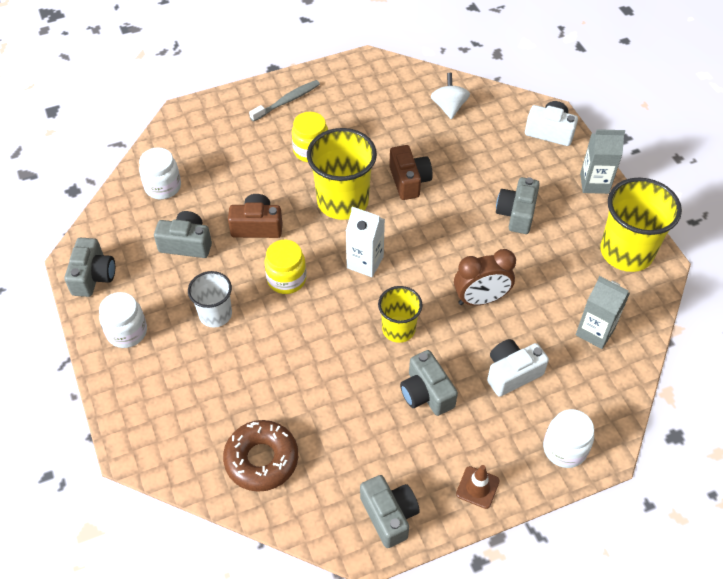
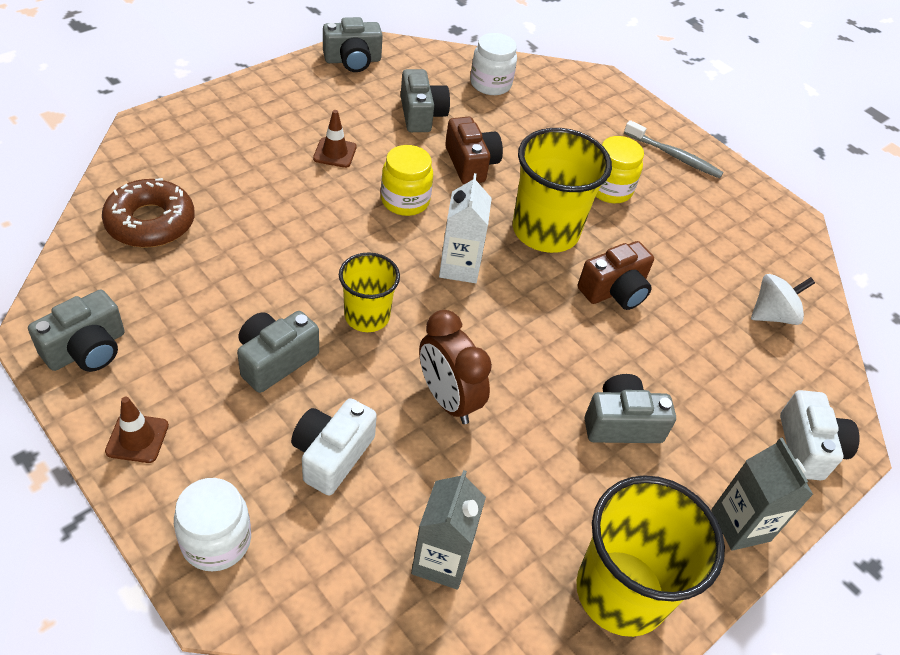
camera: 65 degrees right, 5 degrees down
white jar [99,292,147,348] -> none
white cup [188,271,232,327] -> brown traffic cone [313,110,356,168]
white camera [487,339,549,397] -> white camera turned 105 degrees counterclockwise [291,398,377,496]

